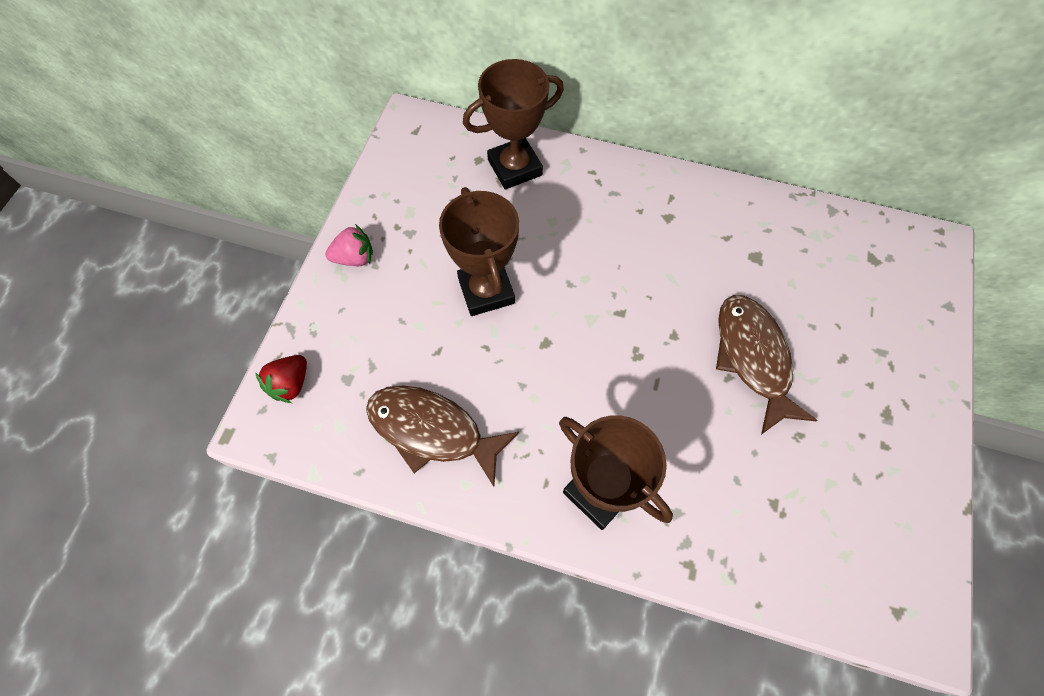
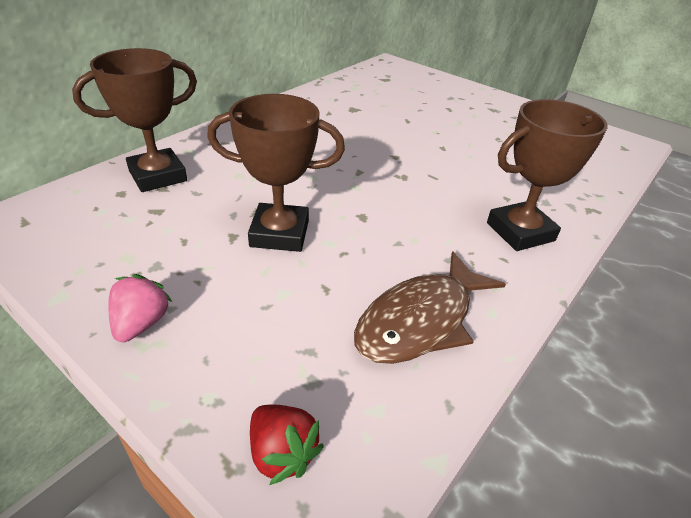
camera: 70 degrees left, 25 degrees down
brown trophy [463,59,564,189] -> brown trophy turned 60 degrees clockwise [72,48,197,192]
brown fish [716,295,817,435] -> none

